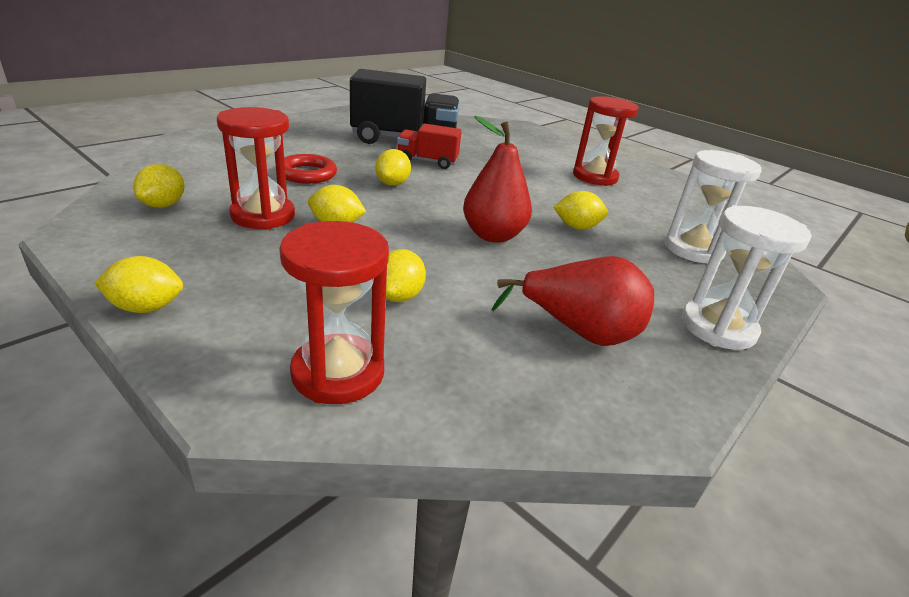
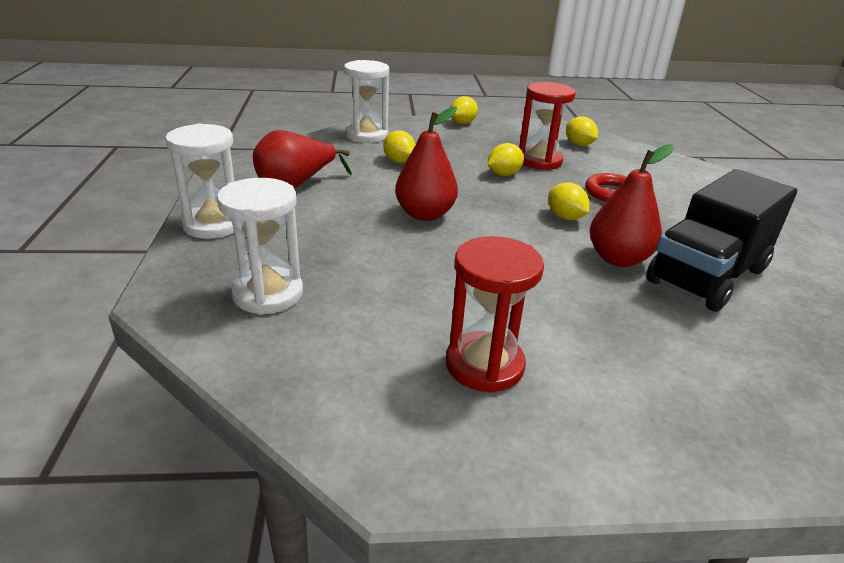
camera: 135 degrees right, 0 degrees up
red hourglass [279,221,389,404] -> white hourglass [344,60,389,143]
red truck [397,124,462,169] -> red pear [590,144,674,267]
yellow lemon [554,191,608,229] -> none

